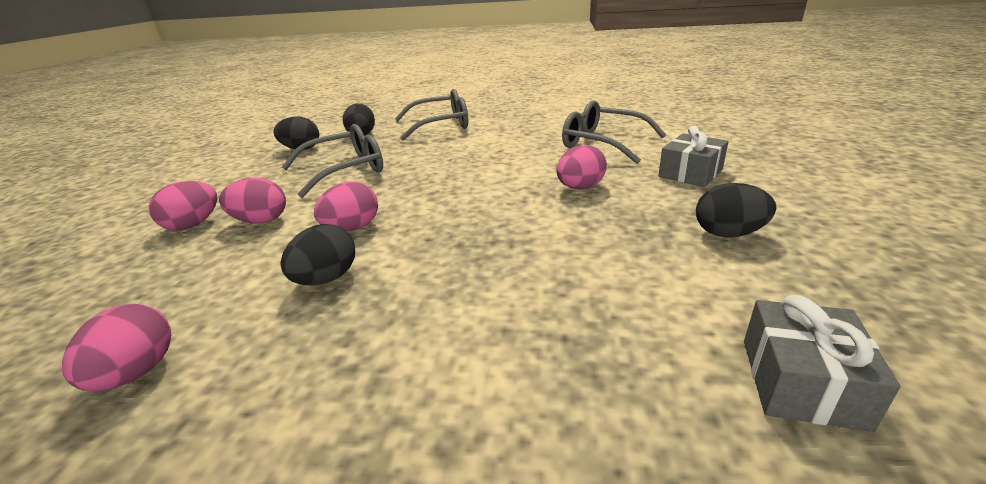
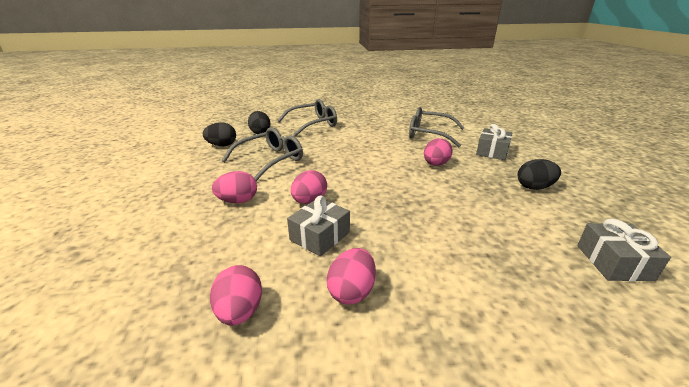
camera: 15 degrees left, 0 degrees up
pink egg [149,181,217,231] -> pink egg moved to [327,248,376,305]
black egg [281,224,355,285] -> grey gift [287,195,350,256]

